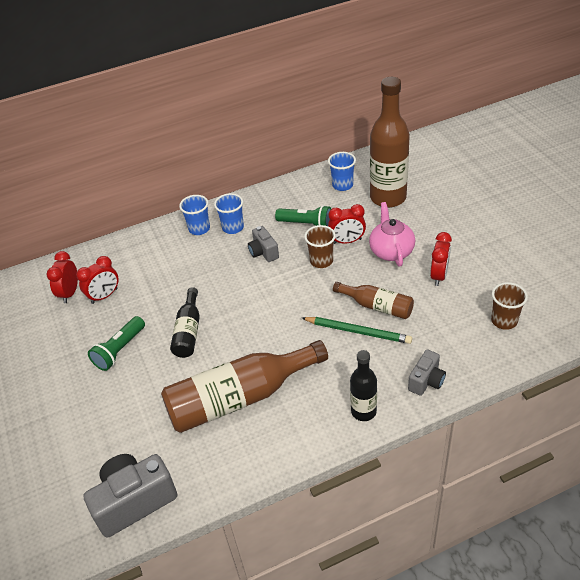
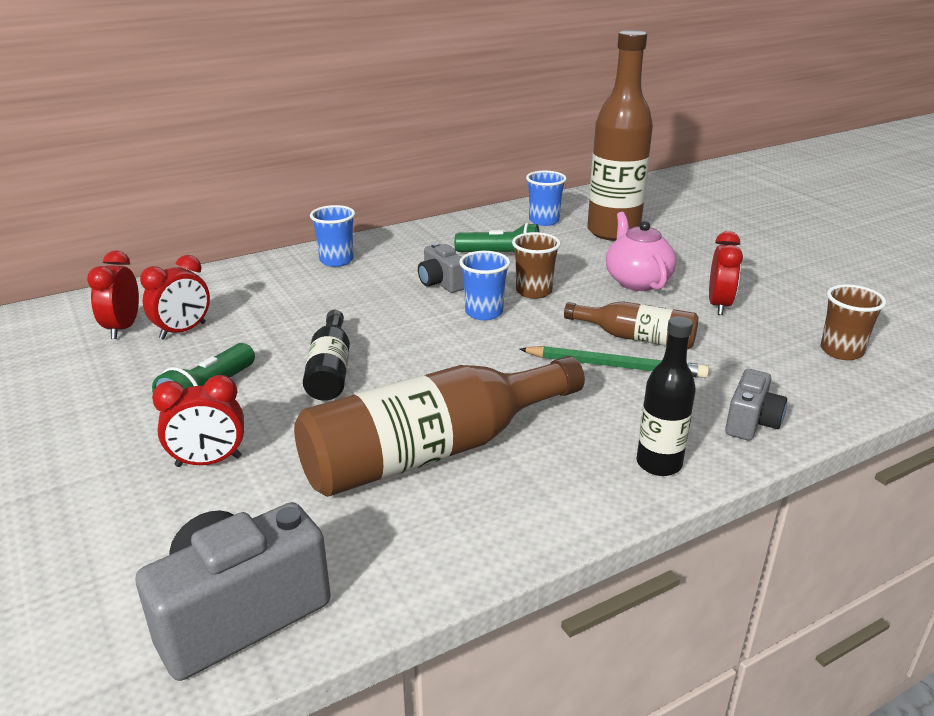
camera: 10 degrees left, 15 degrees down
blue cup [214,193,244,234] -> blue cup moved to [459,251,510,320]
red clock [328,204,366,244] -> red clock moved to [152,375,244,467]

